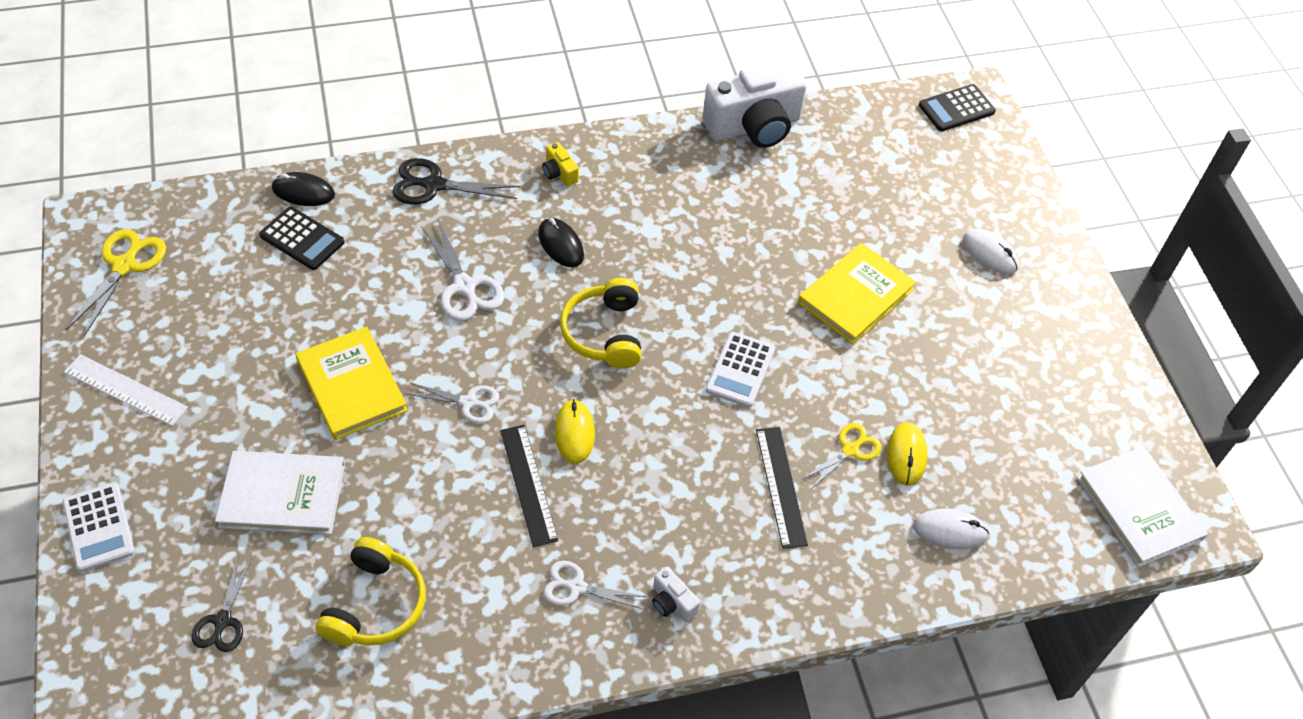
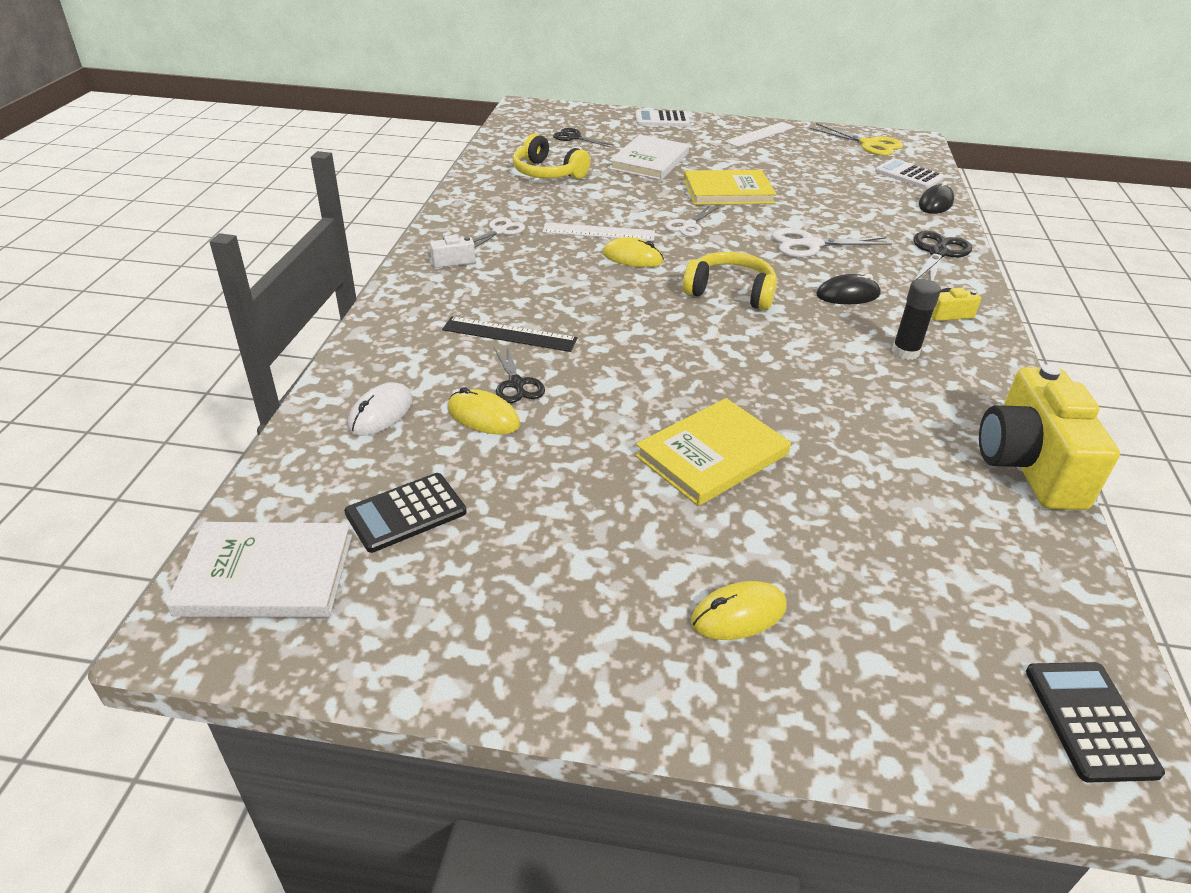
camera: 115 degrees right, 15 degrees down
black calculator [259,207,345,270] -> black calculator moved to [344,473,467,553]
black ruler [500,425,559,547] -> white ruler [542,223,655,241]
white camera [703,63,807,148] -> yellow camera [979,365,1120,510]
white calculator [706,332,775,407] -> white calculator moved to [875,159,944,189]
yellow book [798,243,916,344] -> yellow book turned 75 degrees clockwise [635,398,791,506]
yellow scissors [801,423,882,489] -> black scissors [494,346,545,403]
white mouse [963,229,1019,274] -> yellow mouse [691,581,787,640]
none -> black glue stick [892,279,941,360]

